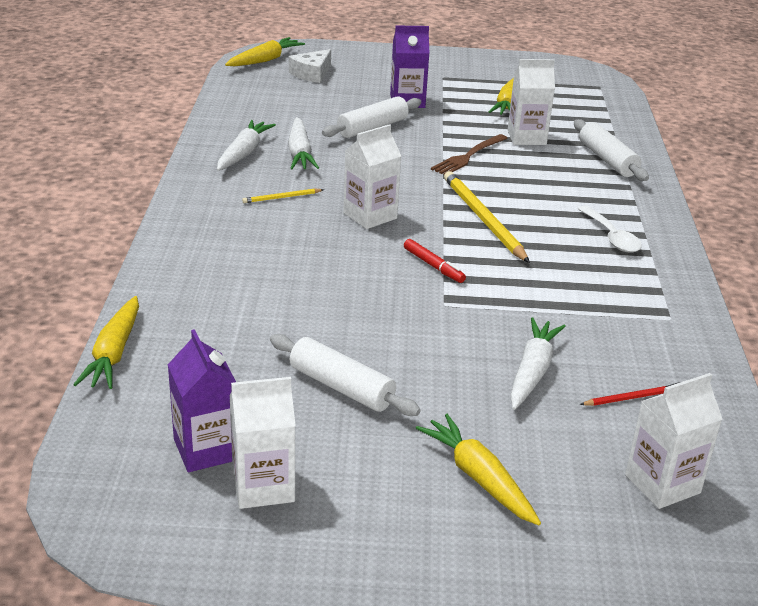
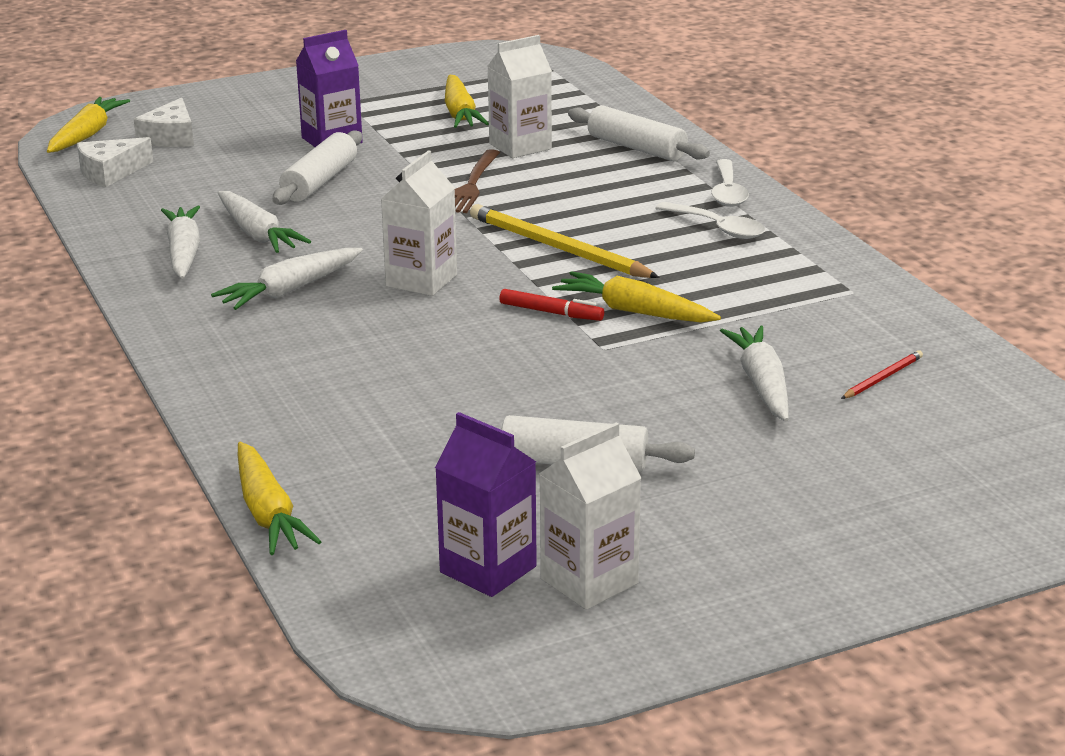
camera: 25 degrees left, 5 degrees down
yellow pencil [242,188,324,203] -> white carrot [211,248,363,310]
yellow carrot [416,414,541,525] -> yellow carrot moved to [552,271,721,323]
white carton [625,373,723,509] -> none
none -> white cheese [77,137,153,187]
none -> white spoon [711,159,749,207]

